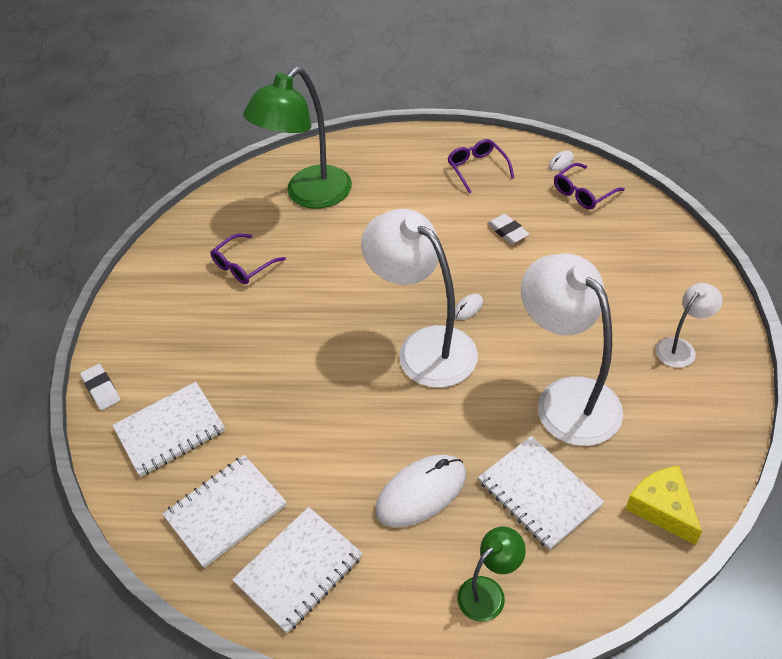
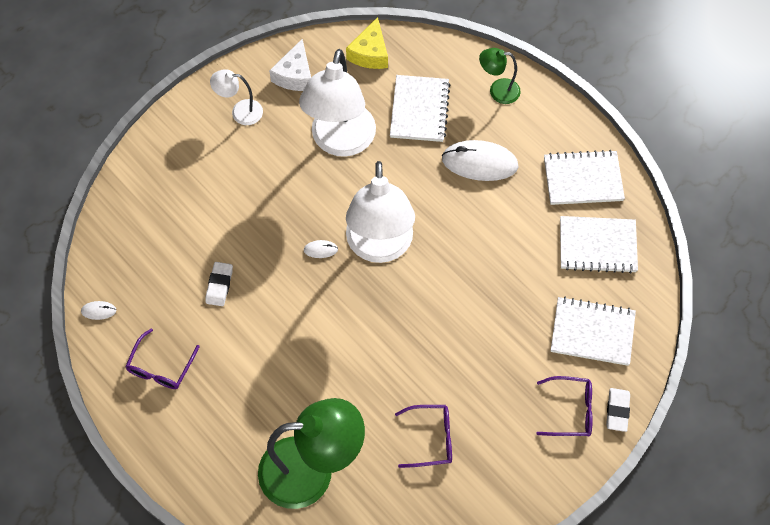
camera: 140 degrees left, 15 degrees up
purple glasses [554,163,625,209] -> purple glasses moved to [536,376,593,437]
none -> white cheese [269,39,311,91]

